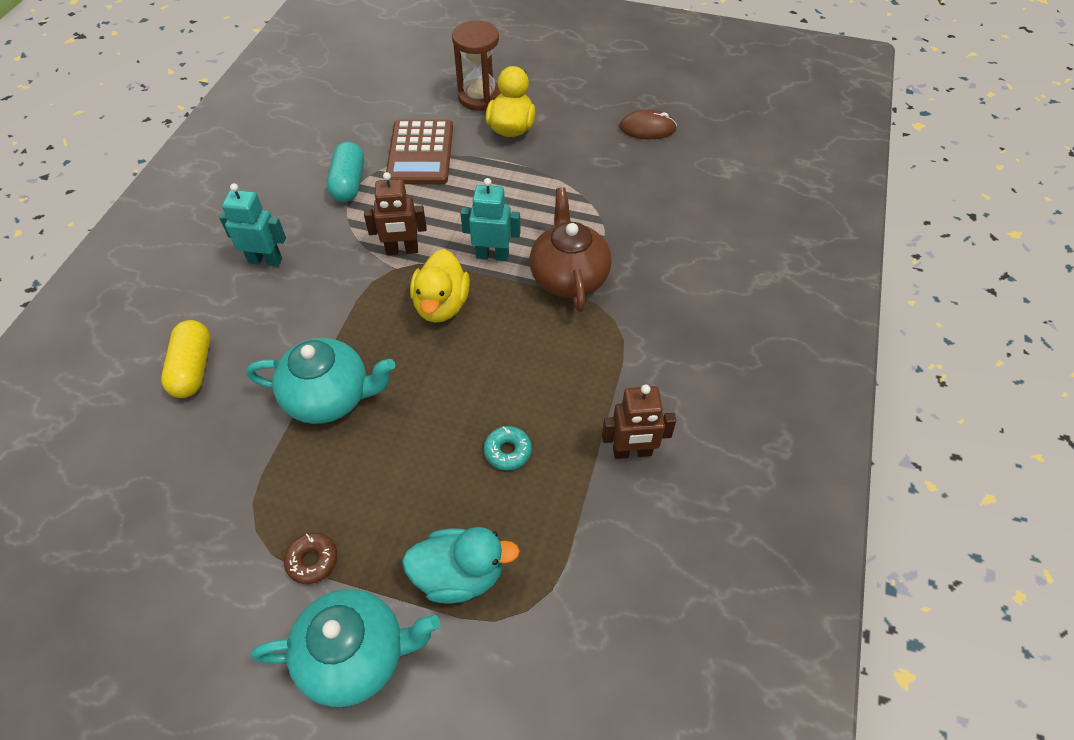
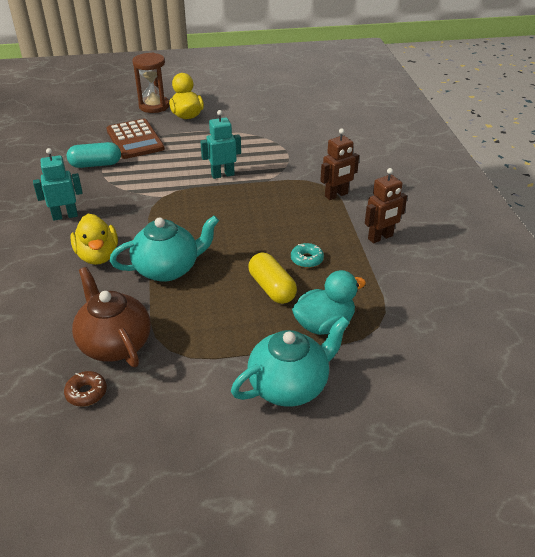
camera: 25 degrees left, 15 degrees down
yellow capsule [161,320,210,398] -> yellow capsule moved to [249,252,297,304]
brown donut [284,533,337,584] -> brown donut moved to [64,371,107,406]
turquoise capsule [327,142,364,202] -> turquoise capsule turned 75 degrees counterclockwise [67,142,121,168]
brown robot [364,172,427,255] -> brown robot moved to [320,129,359,200]
yellow duck [410,249,470,323] -> yellow duck moved to [70,214,118,265]
brown teapot [530,187,611,312] -> brown teapot moved to [72,267,151,367]
brown mouse [619,109,677,139] -> none

